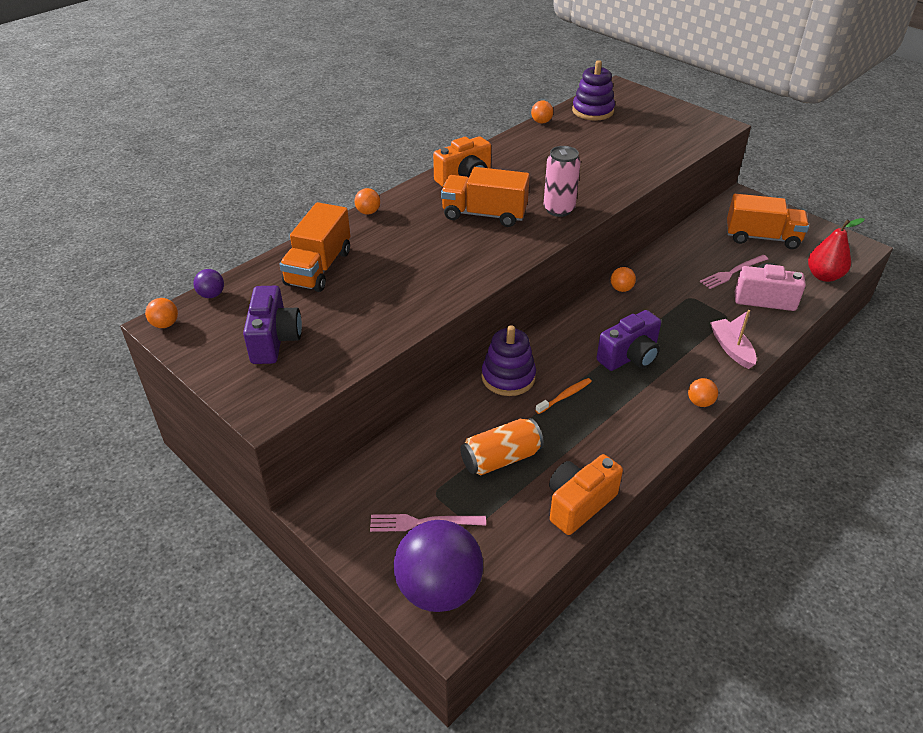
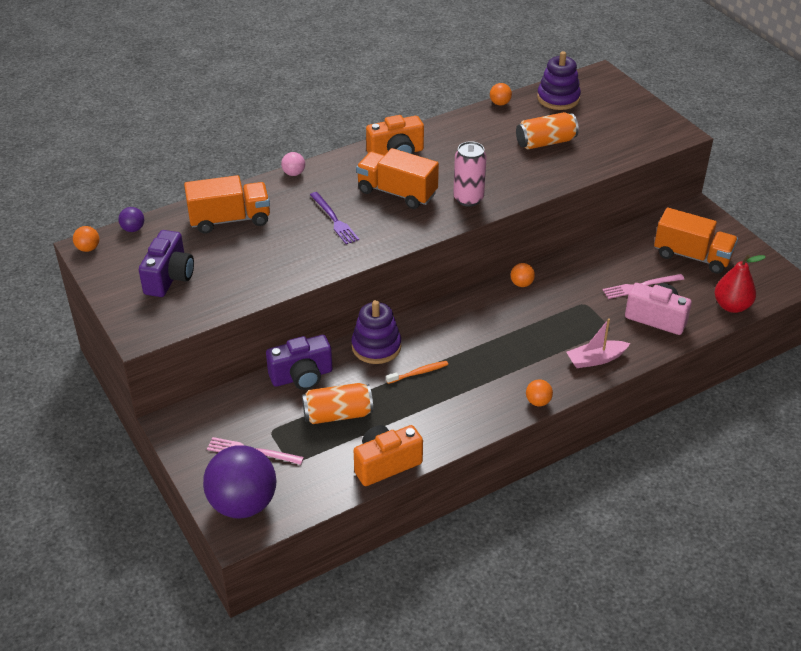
camera: 15 degrees right, 0 degrees up
orange truck [279,202,350,292] -> orange truck turned 135 degrees counterclockwise [184,175,270,234]
orange ball [354,188,380,214] -> pink ball [281,152,305,176]
purple camera [597,310,661,371] -> purple camera moved to [266,335,332,390]
pink boat [710,310,757,369] -> pink boat turned 105 degrees counterclockwise [566,318,630,368]
none -> purple fork [310,192,359,244]
none -> orange can [516,112,579,149]

